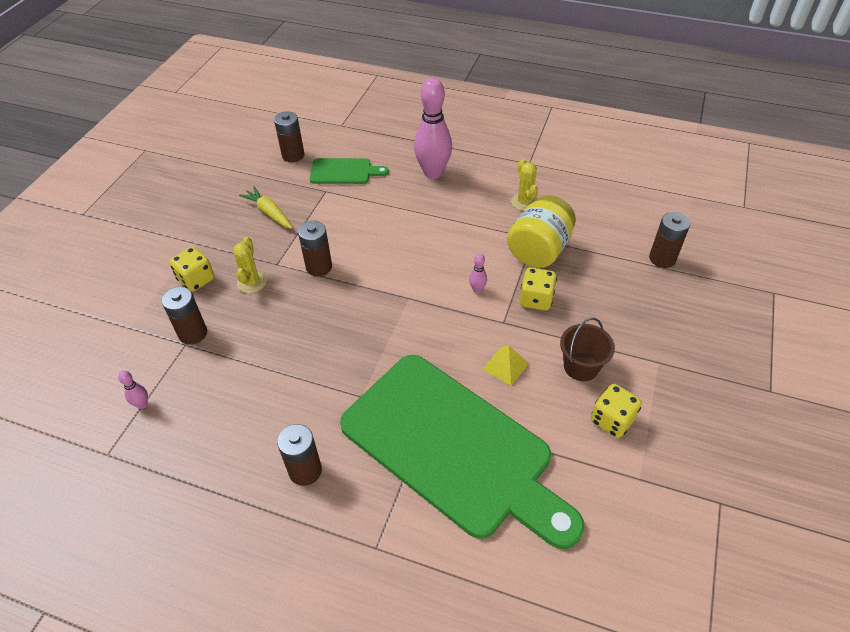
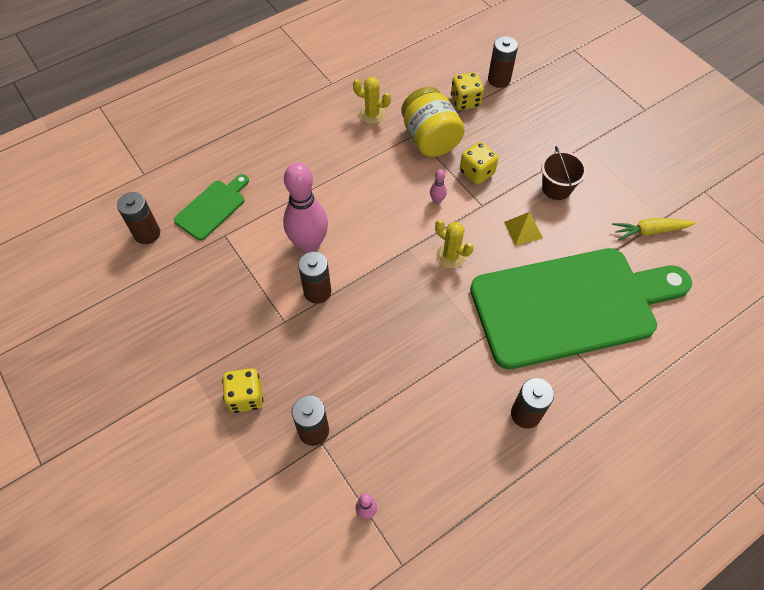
camera: 55 degrees left, 10 degrees up
yellow cactus [233,237,267,293] -> yellow cactus moved to [435,219,474,268]
yellow carrot [239,186,293,229] -> yellow carrot moved to [612,218,696,241]
pink bowling pin [414,78,452,179] -> pink bowling pin moved to [283,163,328,253]
yellow dice [591,384,642,438] -> yellow dice moved to [451,72,484,110]

